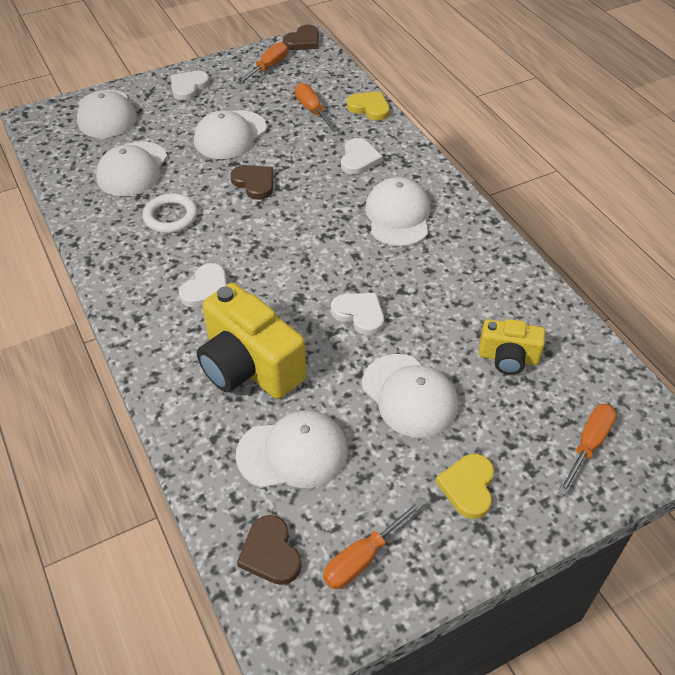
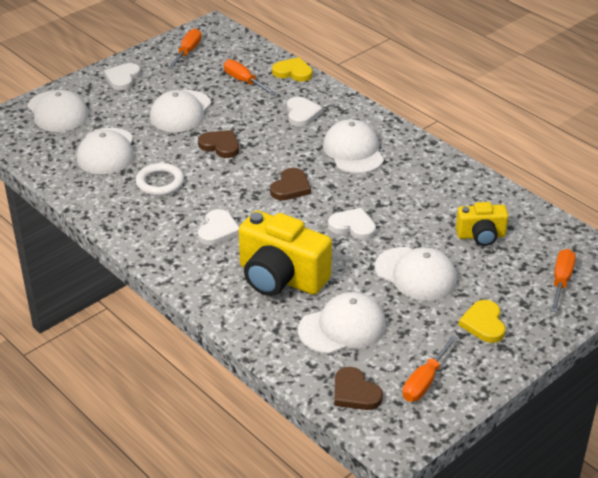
camera: 15 degrees left, 10 degrees down
brown heart [283,25,319,50] -> brown heart moved to [270,168,311,200]

